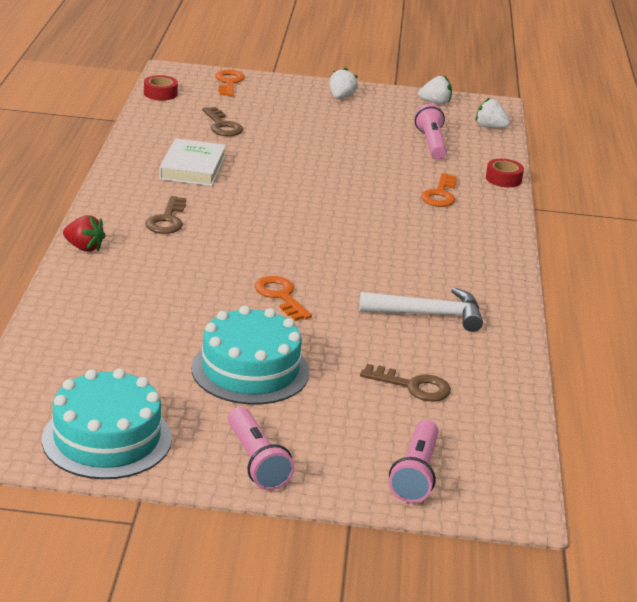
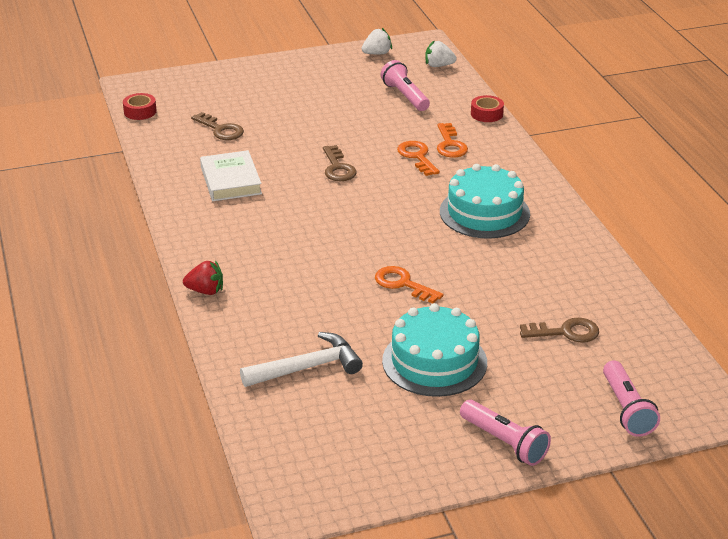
camera: 20 degrees left, 5 degrees up
turquoise cake [42,369,172,479] -> turquoise cake moved to [440,164,530,239]
brown key [145,196,186,234] -> brown key moved to [323,145,357,181]
orange key [215,70,245,96] -> orange key moved to [397,141,440,176]
white strawberry [330,67,358,99] -> none
white hammer [359,288,483,332] -> white hammer moved to [240,332,363,387]

